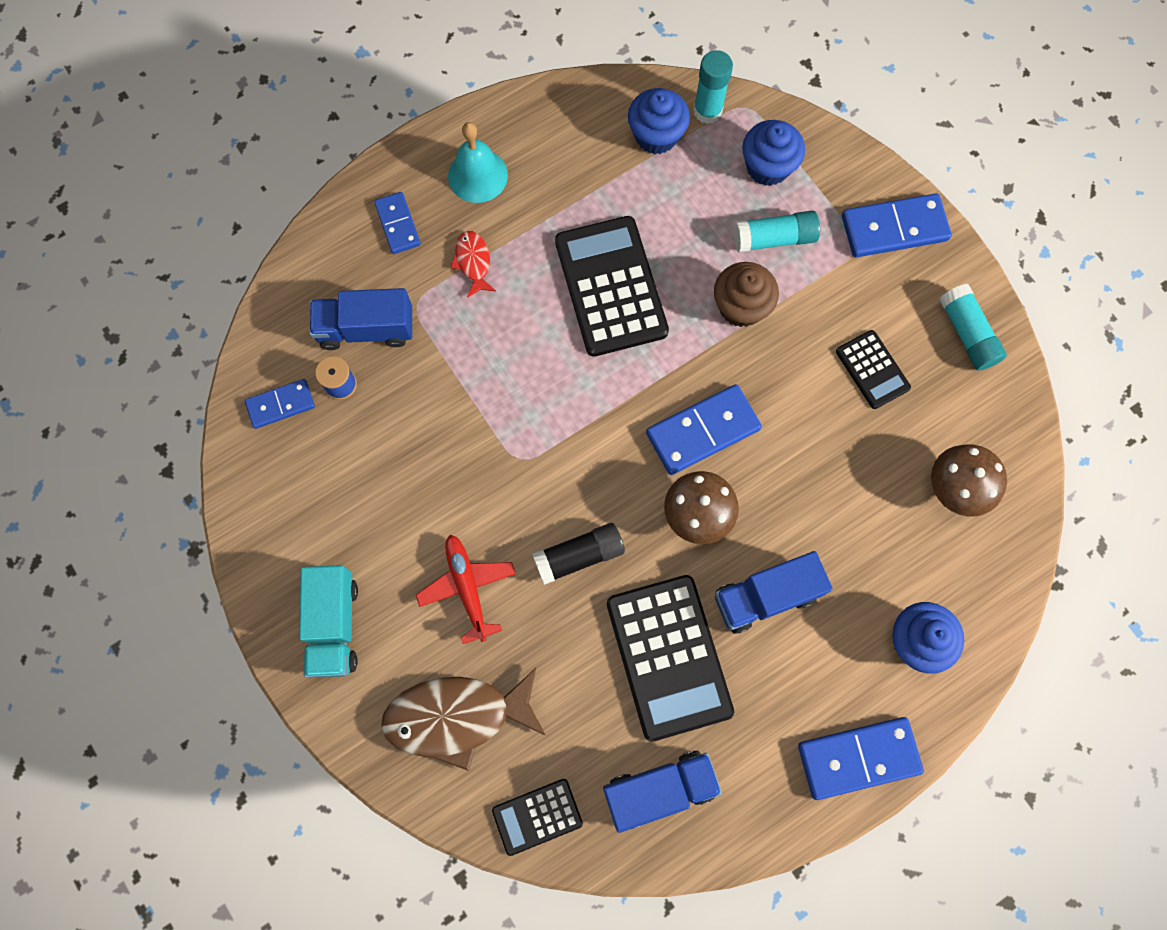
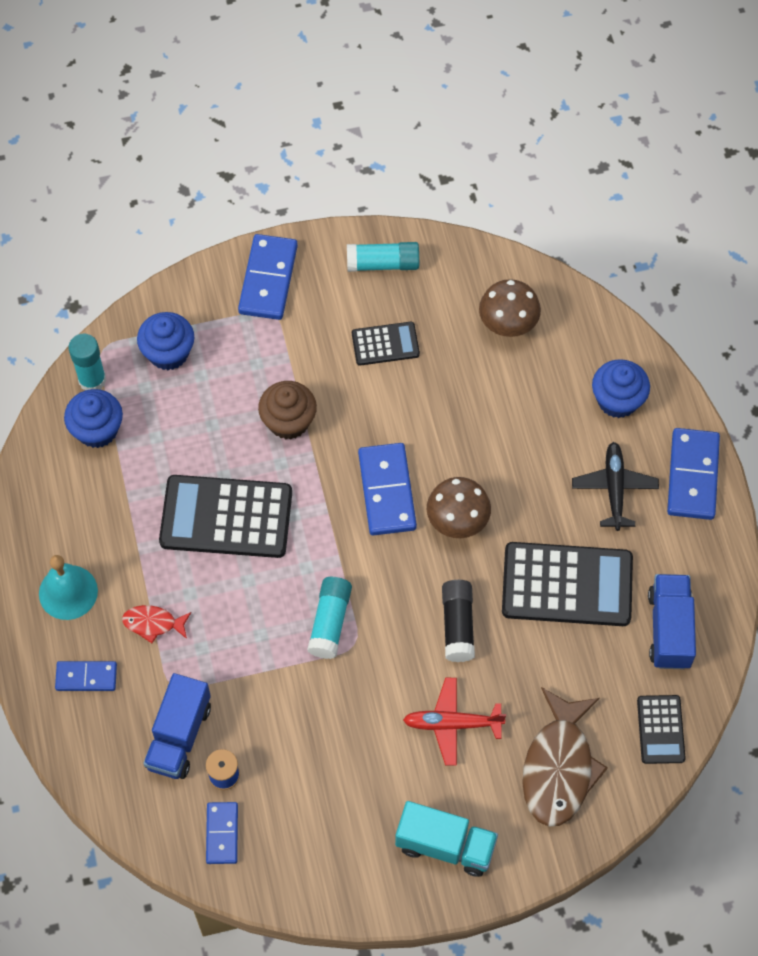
camera: 70 degrees left, 10 degrees down
blue truck [715,551,833,634] -> none
turquoise glue stick [734,211,820,253] -> turquoise glue stick moved to [307,577,352,659]
none -> black plane [572,442,659,531]

